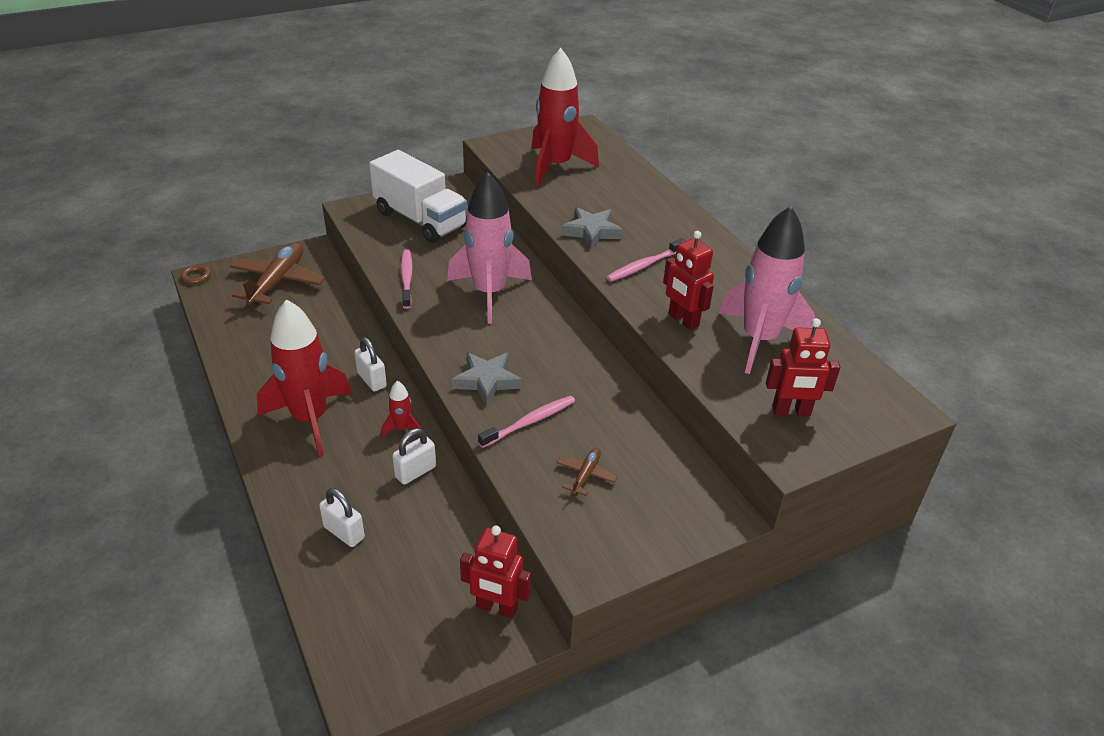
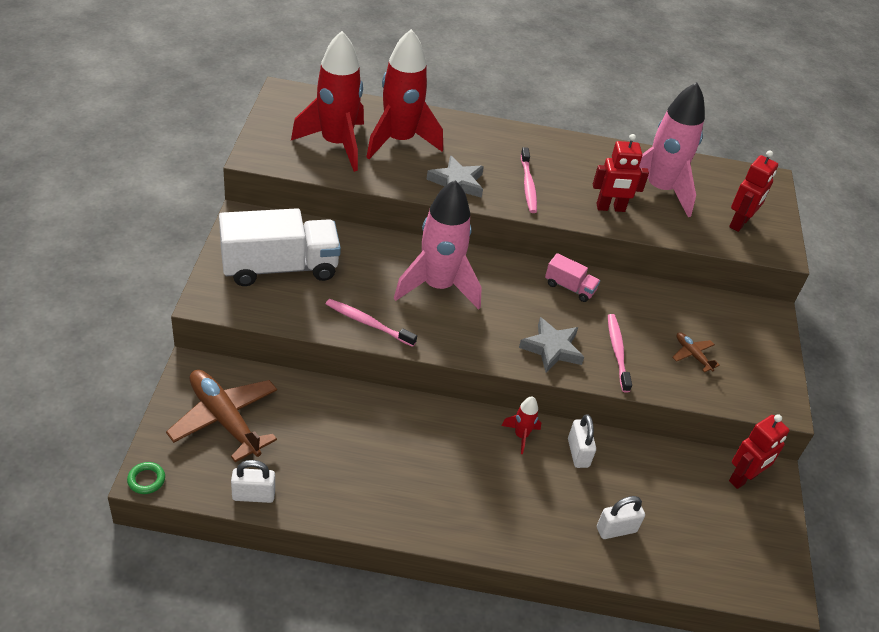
camera: 60 degrees left, 5 degrees up
brown ring [180,265,211,284] -> green ring [127,462,165,494]
red rocket [257,299,351,456] -> red rocket moved to [366,29,443,159]
white padlock [354,337,387,392] -> white padlock moved to [231,460,275,503]
none -> pink truck [545,253,600,302]

